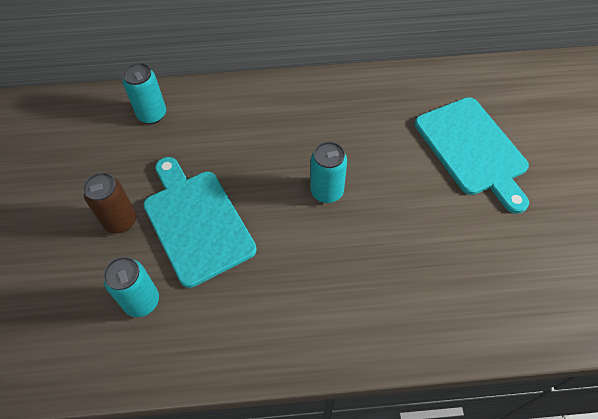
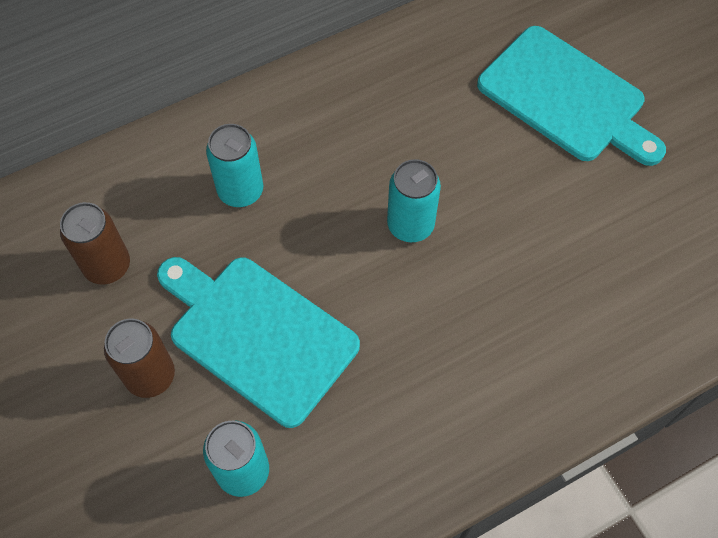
camera: 25 degrees left, 5 degrees up
turquoise can [123,63,166,124] -> turquoise can moved to [206,124,263,207]
none -> brown can [60,202,130,285]

